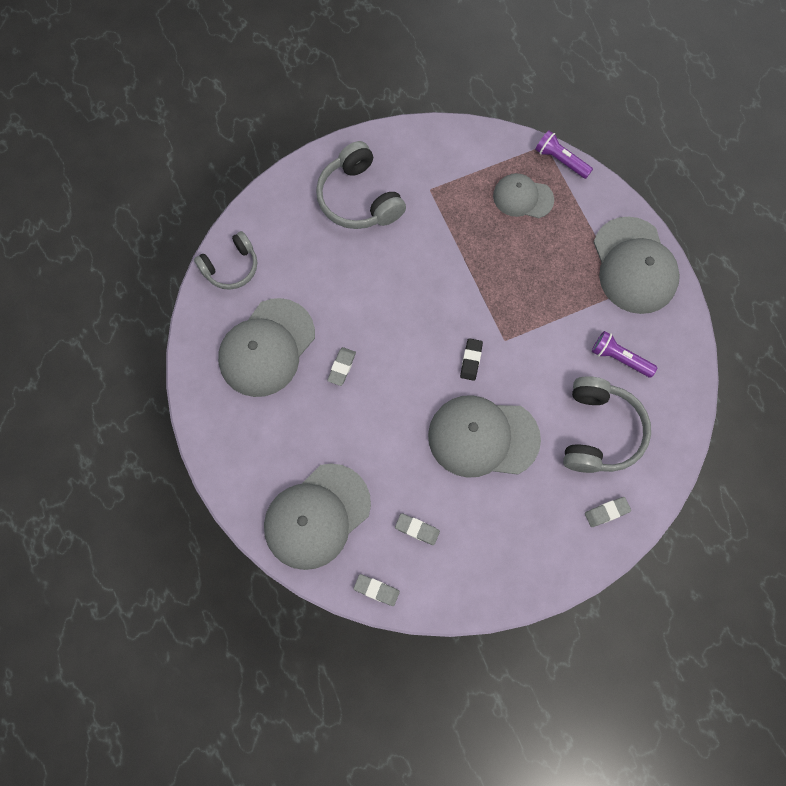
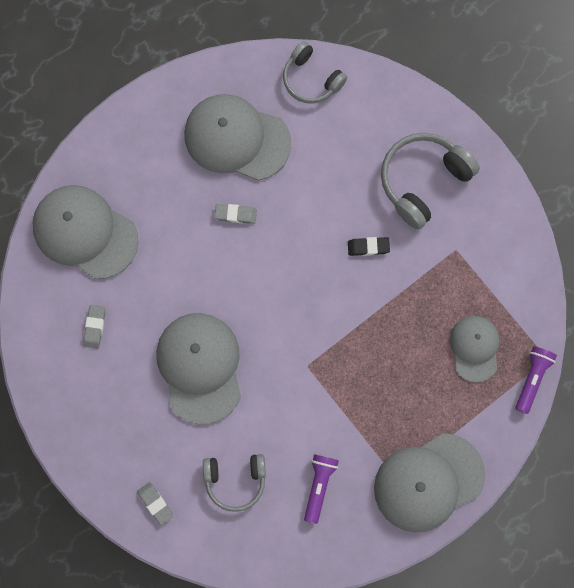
camera: 75 degrees right, 5 degrees up
grey eraser [354,574,400,606] -> none
black eraser [460,338,483,381] -> black eraser moved to [348,237,390,256]
grey headphones [563,376,651,473] -> grey headphones [203,454,266,512], size x0.66

